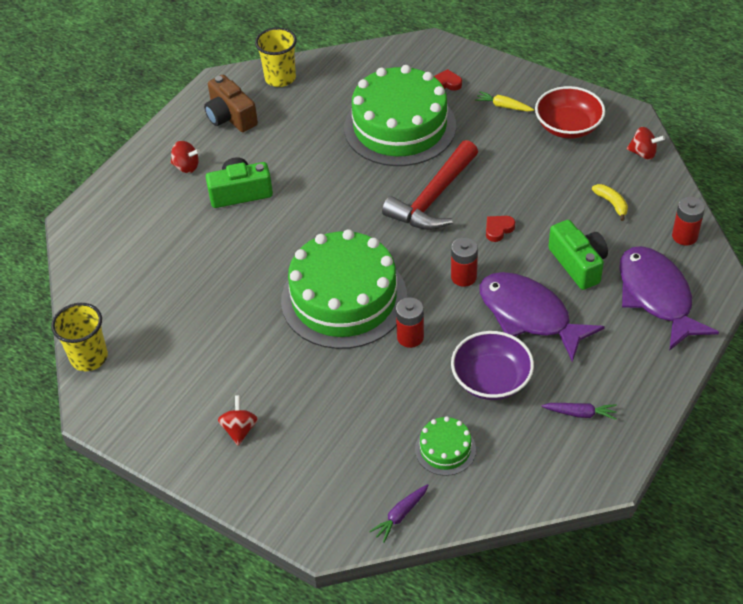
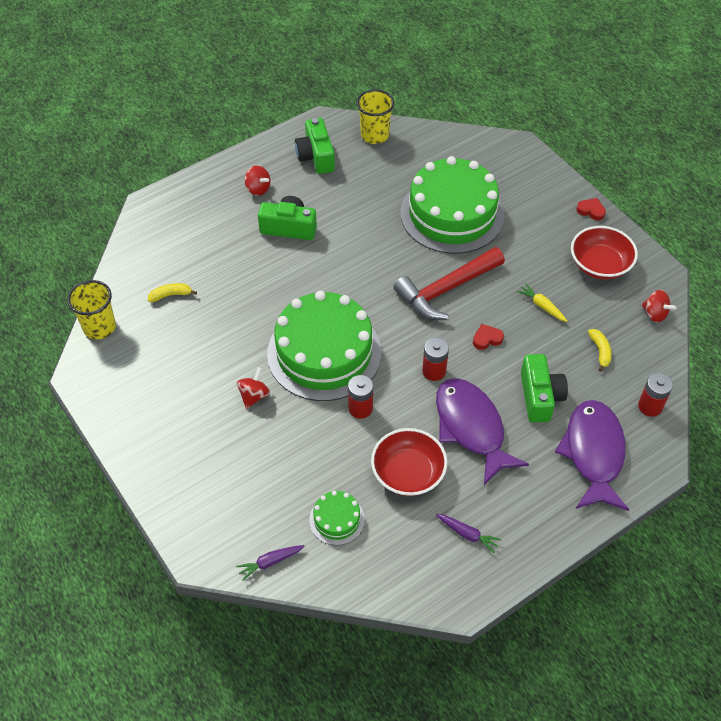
camera: 20 degrees right, 5 degrees up
brown camera [204,75,258,132] -> green camera [295,118,335,174]
red spinning top [218,395,258,446] -> red spinning top moved to [237,367,270,409]
red heart [434,69,462,91] -> red heart moved to [576,198,606,221]
purple bowl [451,331,534,400] -> red bowl [371,428,447,496]
yellow carrot [475,91,534,111] -> yellow carrot moved to [517,283,567,322]
none -> yellow banana [148,283,197,302]

